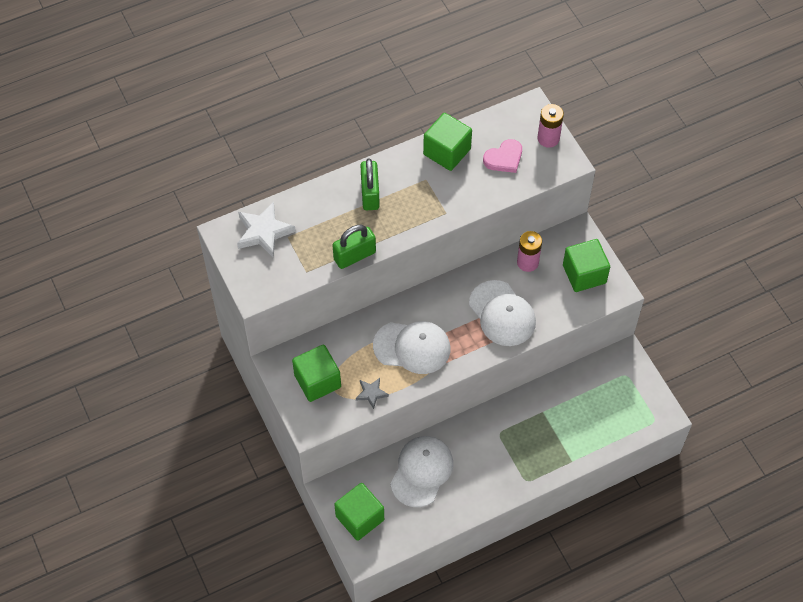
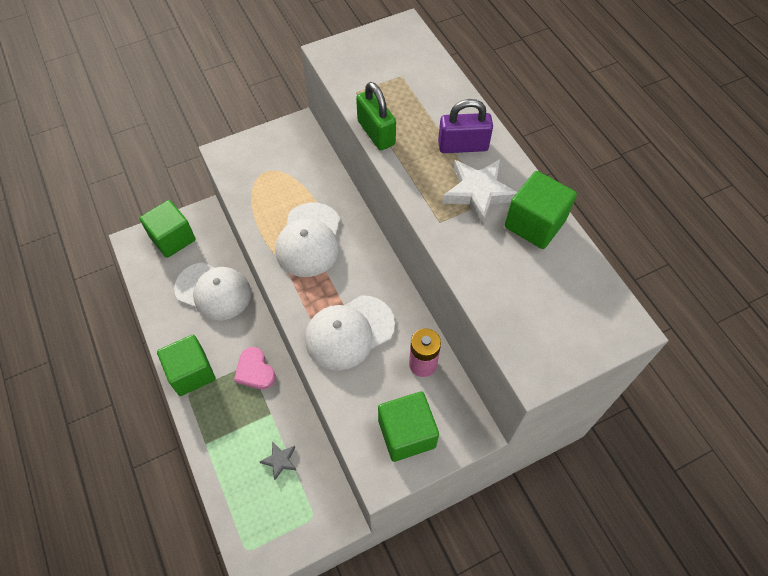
camera: 90 degrees right, 0 degrees up
white star [237,201,296,258] -> white star moved to [442,159,517,225]
green cube [292,344,341,402] -> green cube moved to [157,335,216,396]
grey star [356,378,389,409] -> grey star moved to [260,442,296,480]
green padlock [360,159,380,210] -> purple padlock [438,99,493,153]
pink heart [483,139,522,173] -> pink heart moved to [234,347,276,389]
pink battery [537,104,564,148] -> none

